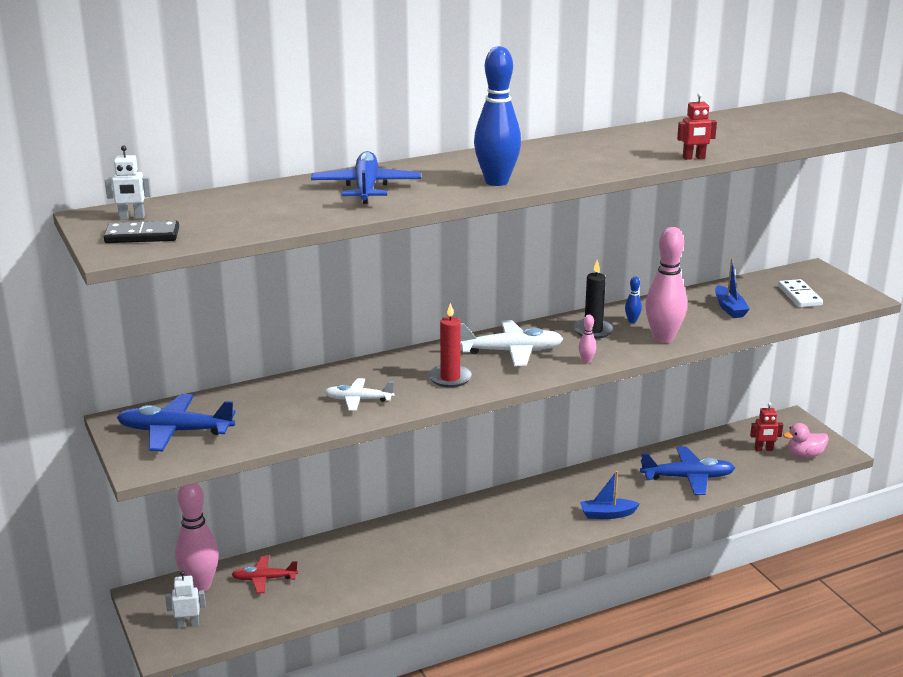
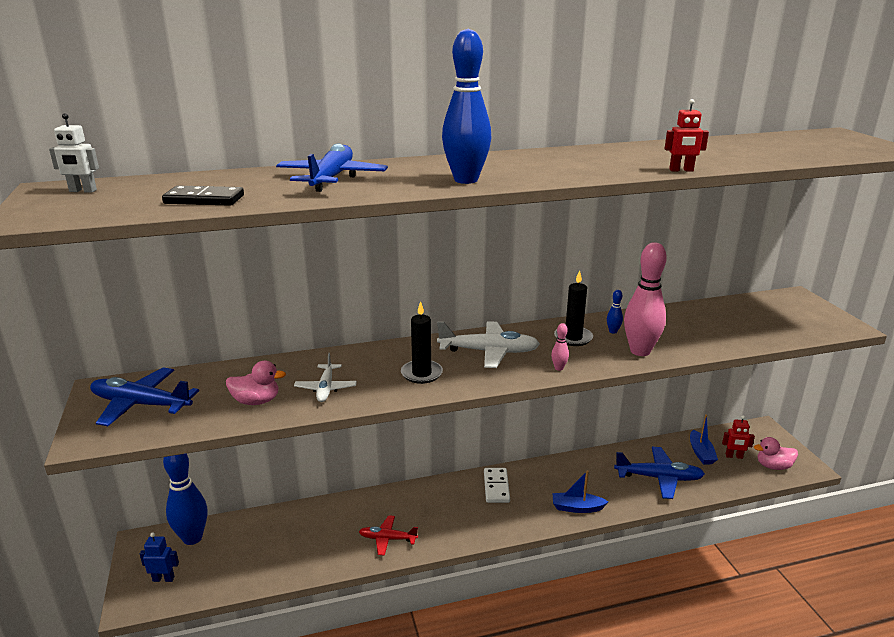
camera: 10 degrees right, 0 degrees up
black domino [104,221,179,243] -> black domino moved to [162,186,244,206]
white robot [165,571,206,628] -> blue robot [140,532,179,582]
pink bowling pin [175,483,219,592] -> blue bowling pin [163,454,207,545]
red plane [231,556,298,594] -> red plane moved to [359,515,418,556]
white plane [324,378,394,411] -> white plane turned 105 degrees counterclockwise [294,353,357,402]
red candle [429,303,472,388] -> black candle [401,301,443,384]
blue boat [715,259,750,318] -> blue boat moved to [690,414,718,465]
white domino [778,279,823,307] -> white domino moved to [484,468,510,503]
none -> pink duck [226,361,286,405]

